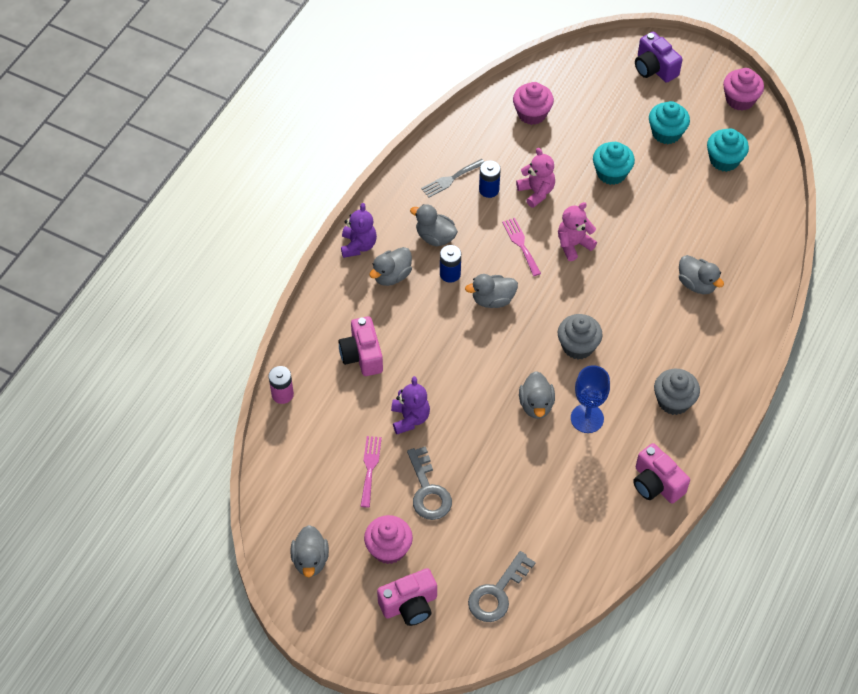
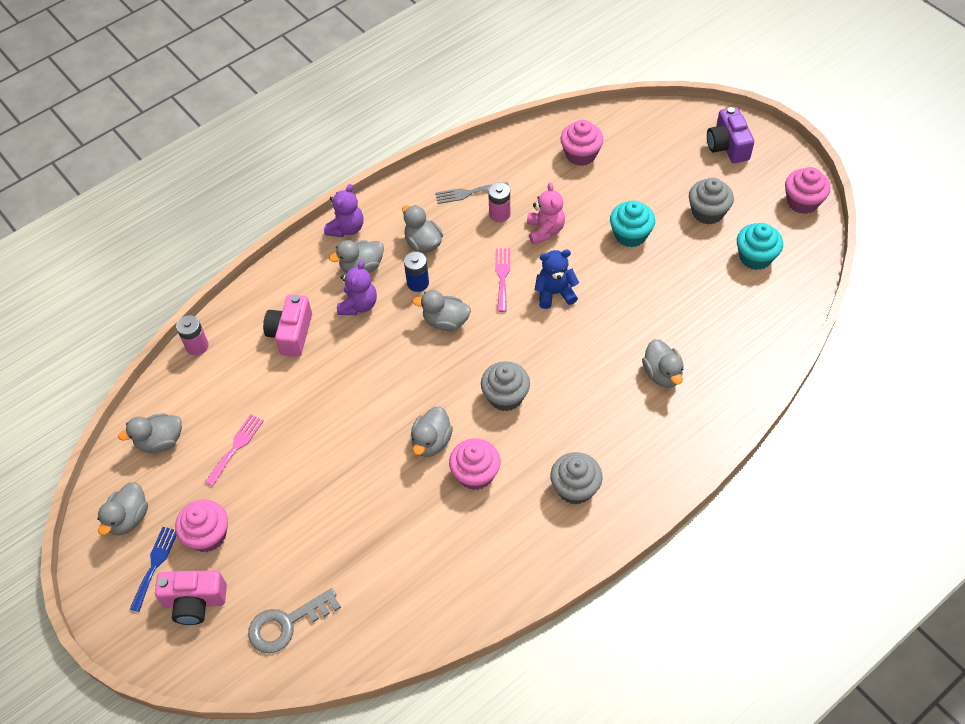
camera: 25 degrees right, 0 degrees up
purple teddy bear [391,376,430,434] -> purple teddy bear moved to [337,260,377,315]
grey key [407,446,452,520] -> none
blue battery [479,160,501,198] -> pink battery [488,182,510,222]
pink teddy bear [558,202,597,261] -> blue teddy bear [535,250,579,309]
blue goblet [571,365,610,433] -> pink cupcake [449,438,500,490]
pink camera [633,443,690,503] -> none
turquoise cupcake [649,101,690,144] -> grey cupcake [689,178,734,225]
none -> grey duck [118,413,182,453]
none -> blue fork [130,527,176,612]

